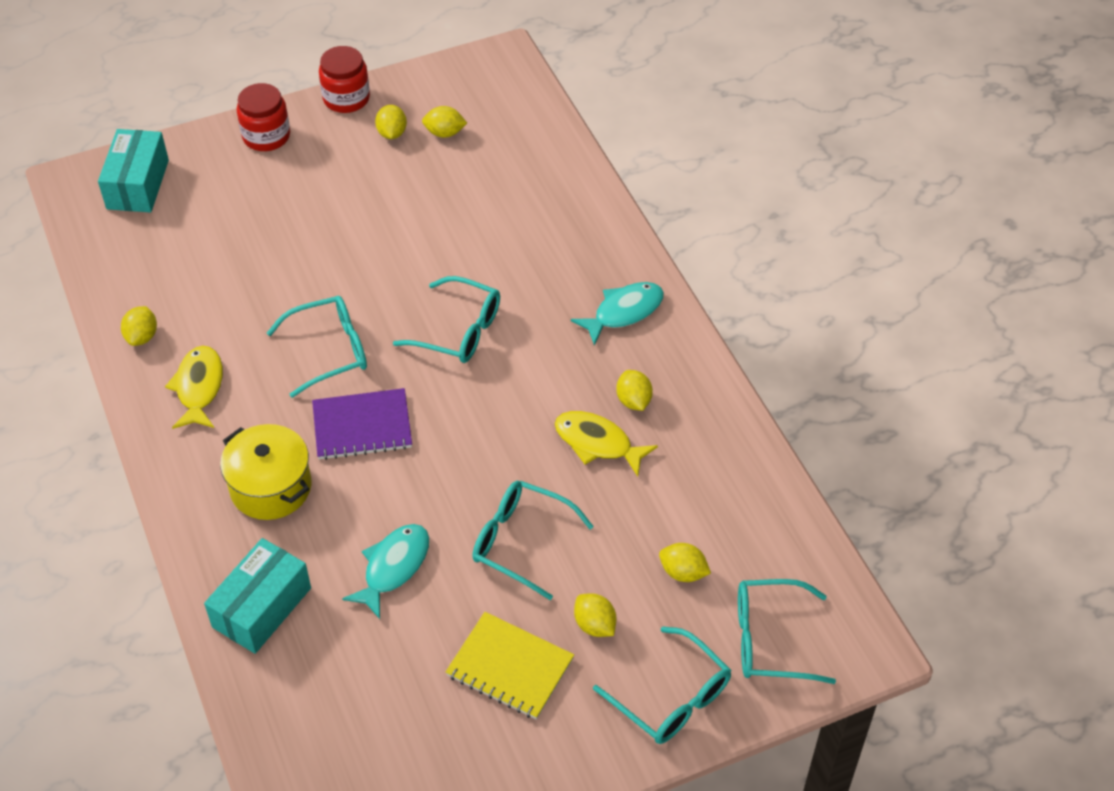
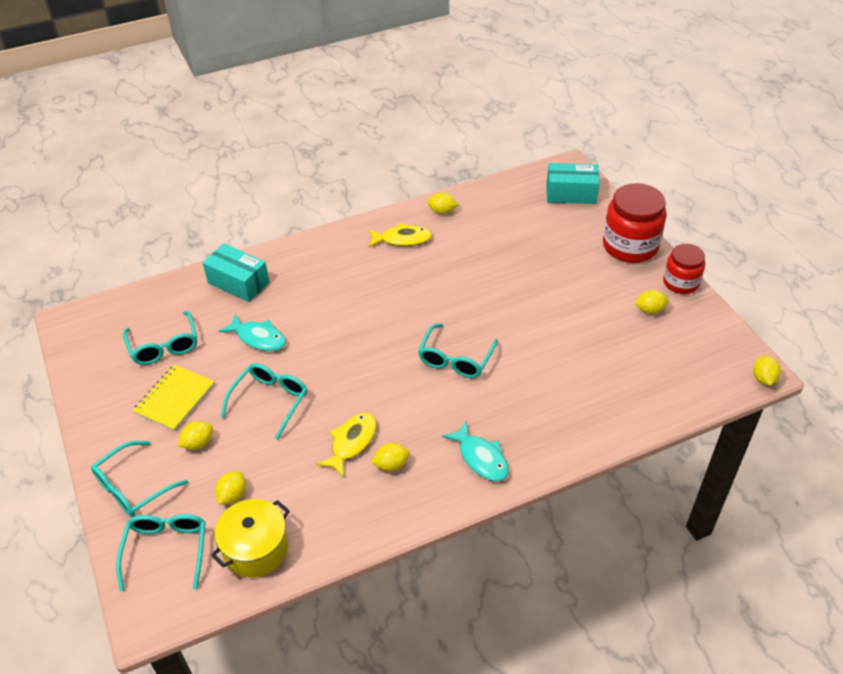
camera: 90 degrees right, 5 degrees down
yellow pot [220,424,311,520] -> yellow pot moved to [211,499,290,578]
red jar [237,83,290,151] -> red jar [603,183,666,263], size x1.62
turquoise glasses [267,296,367,398] -> turquoise glasses moved to [123,311,197,365]
purple notebook [312,388,412,460] -> none
yellow lemon [422,106,467,138] -> yellow lemon moved to [753,356,781,385]

